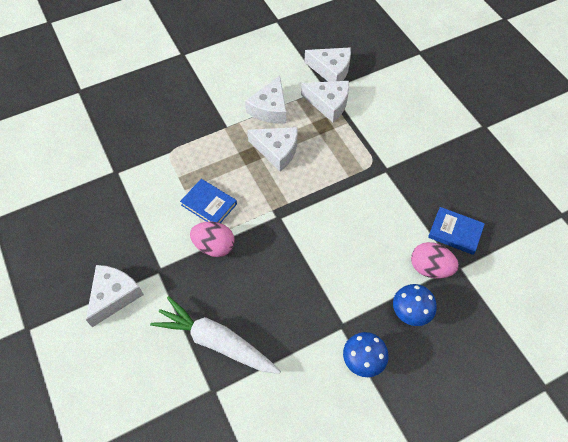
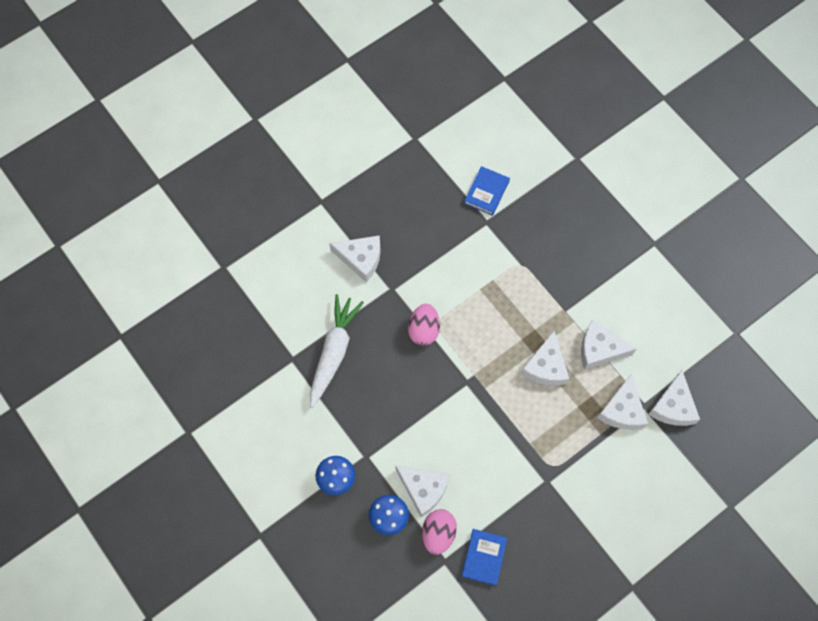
camera: 80 degrees right, 10 degrees up
blue book [180,179,237,223] -> blue book moved to [464,166,510,216]
none -> white cheese [395,466,450,517]

